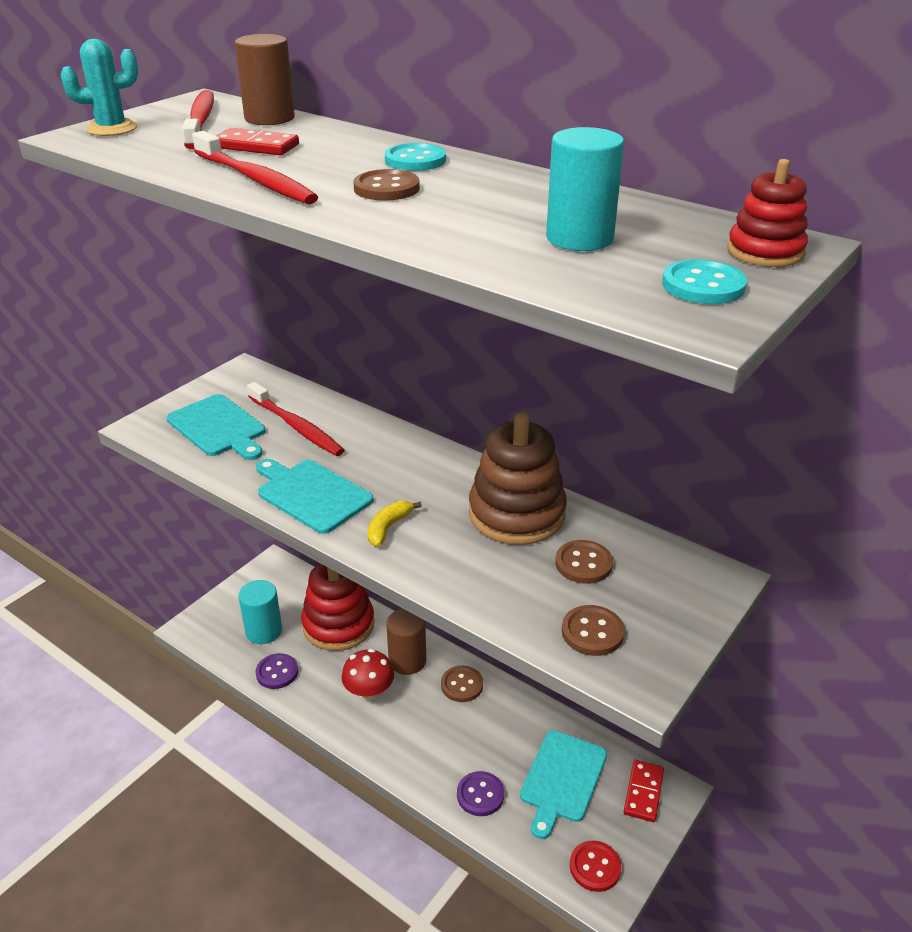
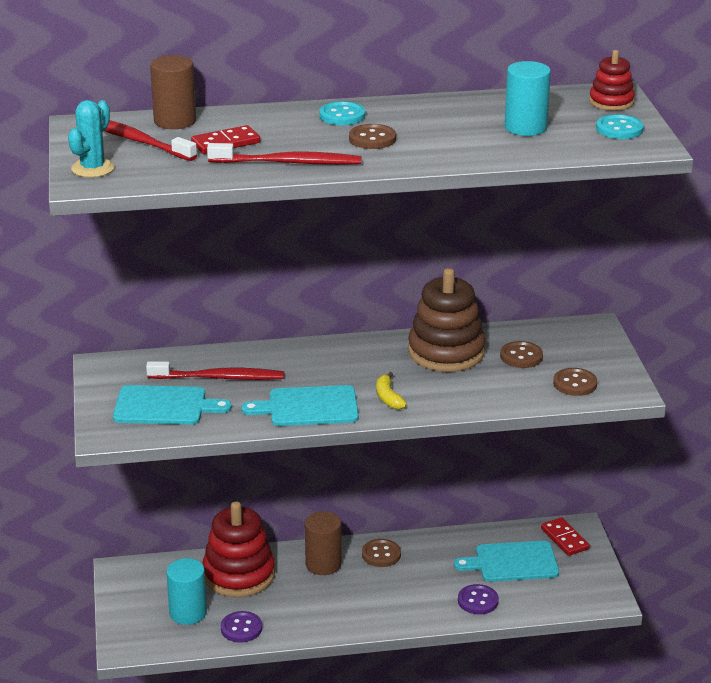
camera: 45 degrees left, 5 degrees down
red mushroom [342,649,394,701] -> none
turquoise cutting board [520,730,607,839] -> turquoise cutting board turned 105 degrees clockwise [454,541,559,582]
red button [570,840,621,892] -> none

